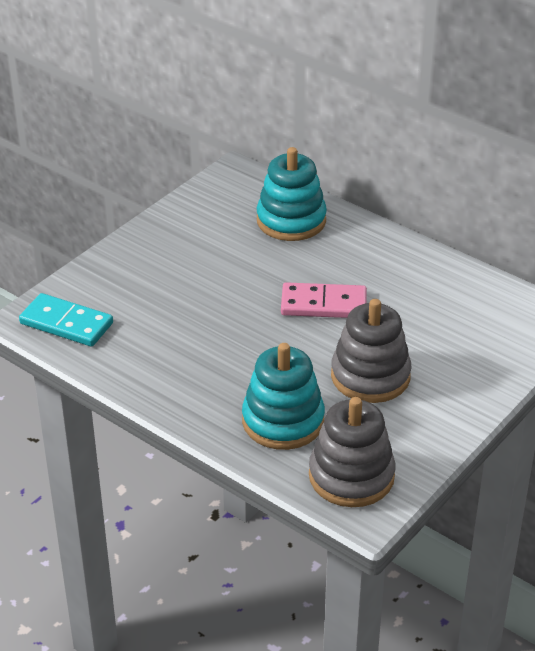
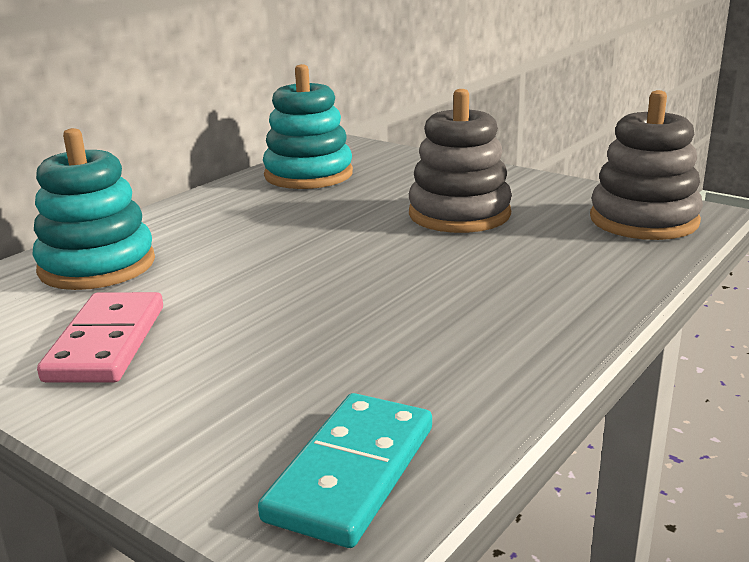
camera: 90 degrees left, 15 degrees down
turquoise stacking toy [242,343,325,450] -> turquoise stacking toy moved to [263,64,353,189]
pink domino [281,282,367,318] -> pink domino moved to [37,292,163,382]

